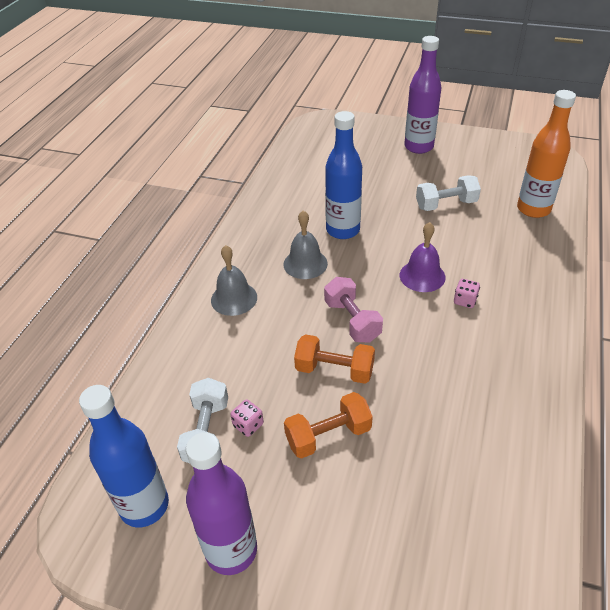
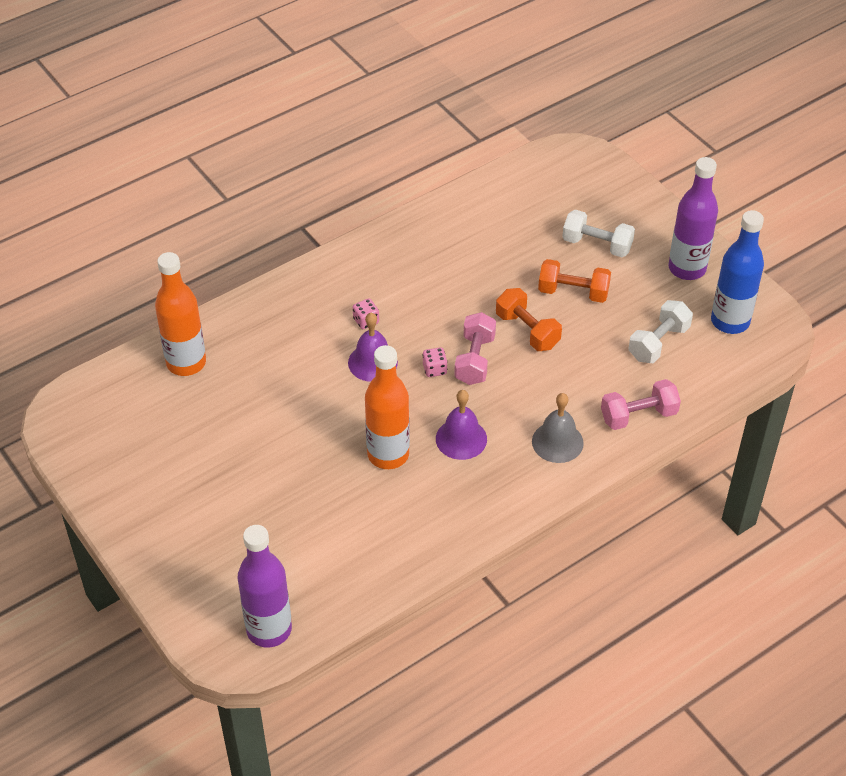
camera: 145 degrees left, 5 degrees up
pink dice [230,400,264,437] -> pink dice moved to [422,347,448,377]
grey bell [284,211,328,279] -> purple bell [436,390,487,460]
blue bottle [325,111,362,239] -> orange bottle [365,345,410,469]
purple bottle [404,36,442,154] -> purple bottle moved to [238,525,292,647]
white dumbbell [416,175,481,211] -> white dumbbell moved to [562,210,635,257]
none -> pink dumbbell [601,379,681,430]

